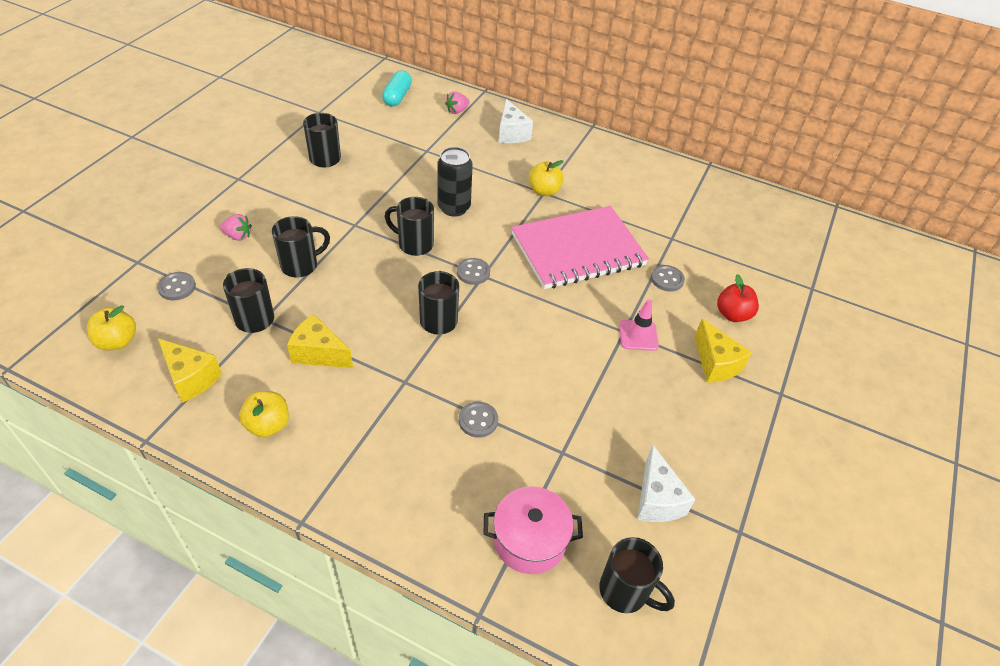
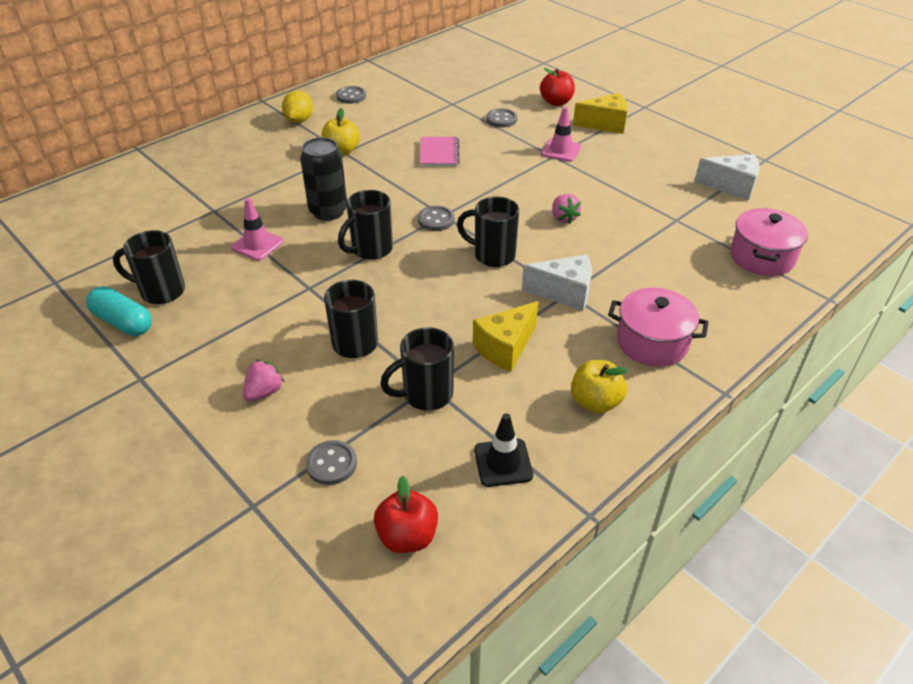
camera: 65 degrees left, 5 degrees down
yellow apple [87,305,136,350] -> red apple [374,476,438,553]
yellow cheese [158,339,222,403] -> black traffic cone [474,413,533,487]
turquoise capsule [382,70,412,106] -> turquoise capsule moved to [86,286,152,336]
pink strawberry [445,92,469,114] -> pink strawberry moved to [552,194,581,224]
grey button [459,402,498,438] -> grey button moved to [336,86,366,104]
white cheese [499,99,533,143] -> white cheese moved to [522,255,592,311]
pink notebook [511,206,649,289] -> pink notebook [420,137,460,166], size x0.44
black mug [600,537,675,613] -> none
none -> pink traffic cone [231,198,284,261]
none -> yellow lemon [282,90,313,123]
none -> pink pot [608,288,709,367]

